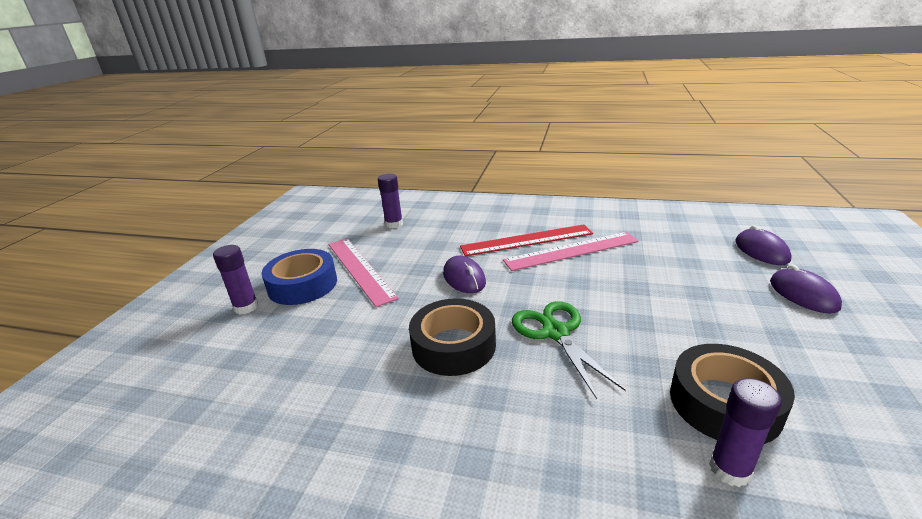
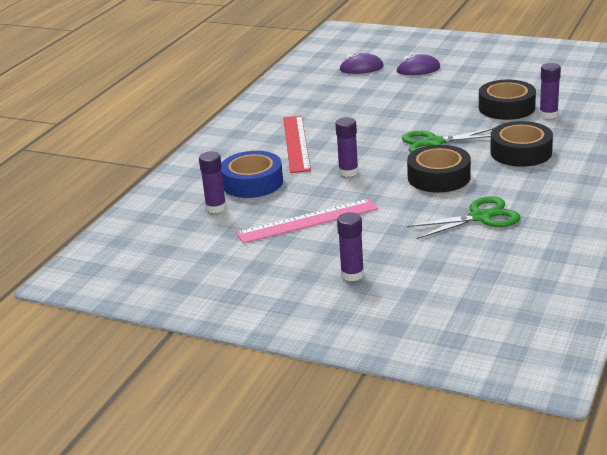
camera: 80 degrees left, 0 degrees up
blue tape [261,249,337,305] -> blue tape moved to [221,151,283,198]
purple mouse [443,256,486,293] -> purple glue stick [335,117,358,177]
pink ruler [503,232,639,271] -> none
none -> green scissors [407,196,520,239]
none -> black tape [490,121,553,167]

